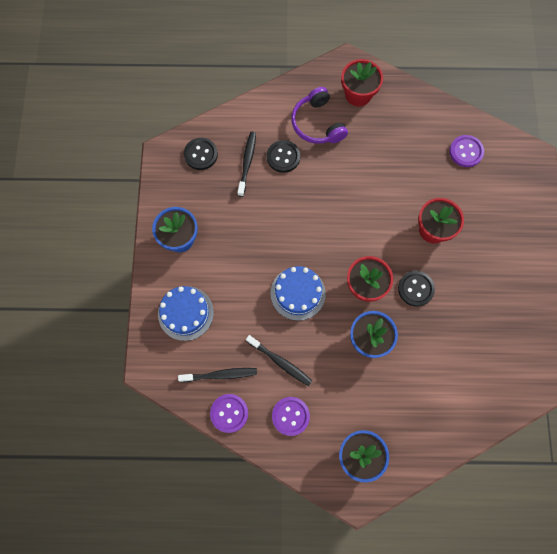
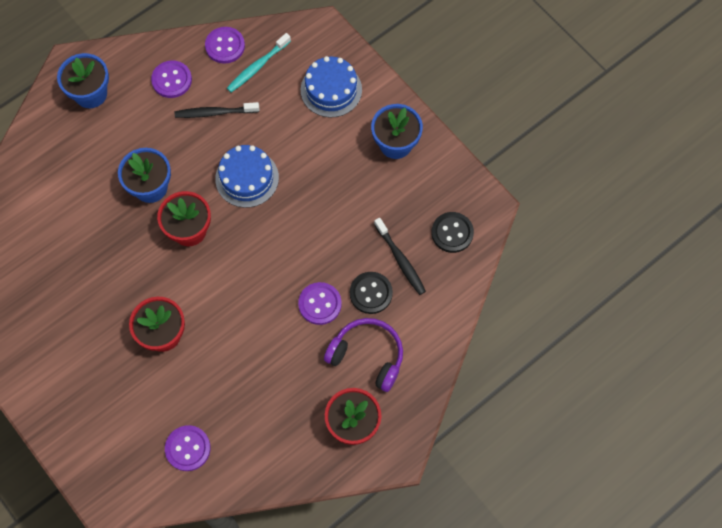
camera: 140 degrees right, 5 degrees down
black toothbrush [178,368,257,382] -> turquoise toothbrush [227,33,291,92]
black button [398,271,435,307] -> none
none -> purple button [298,282,342,325]

